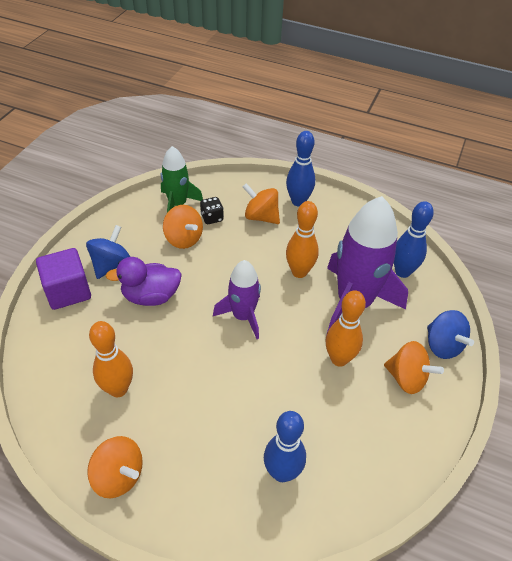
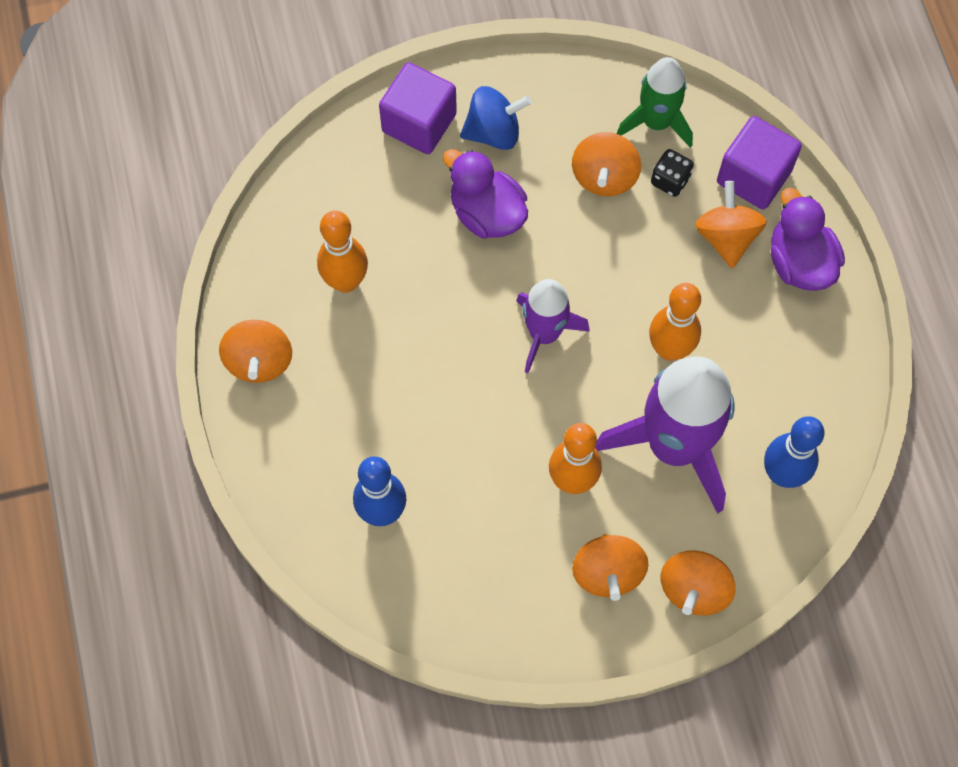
camera: 55 degrees right, 20 degrees up
blue bowling pin [286,131,315,206] -> purple duck [771,188,845,291]
blue spinning top [427,310,474,359] -> orange spinning top [661,550,736,616]
none -> purple cube [717,116,802,210]

